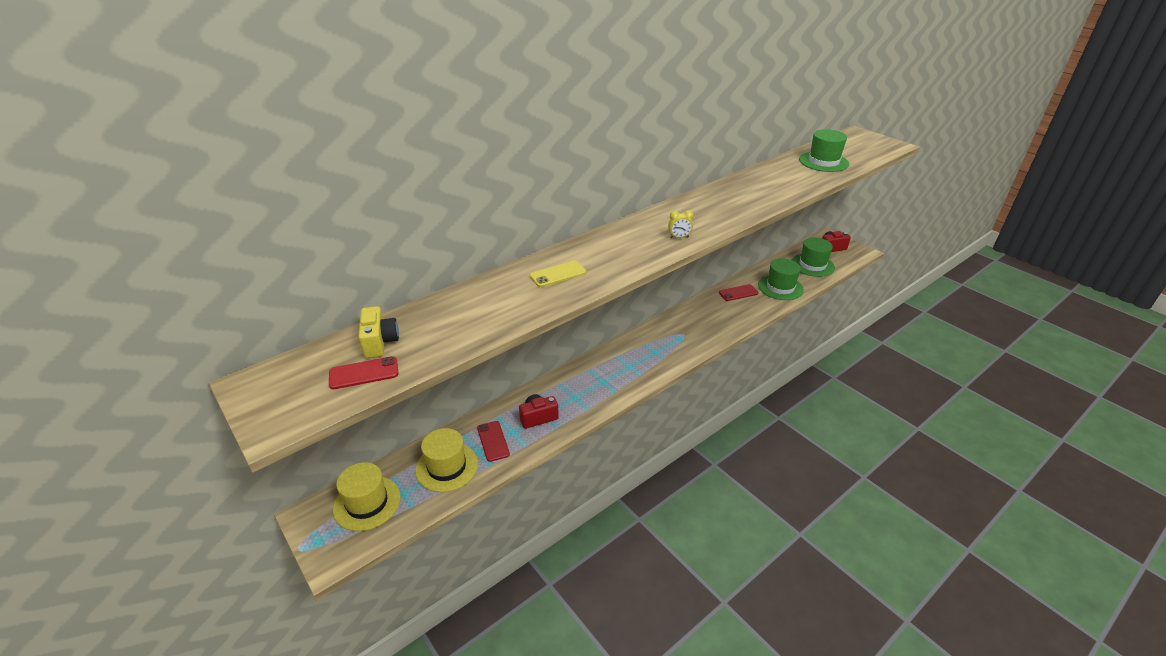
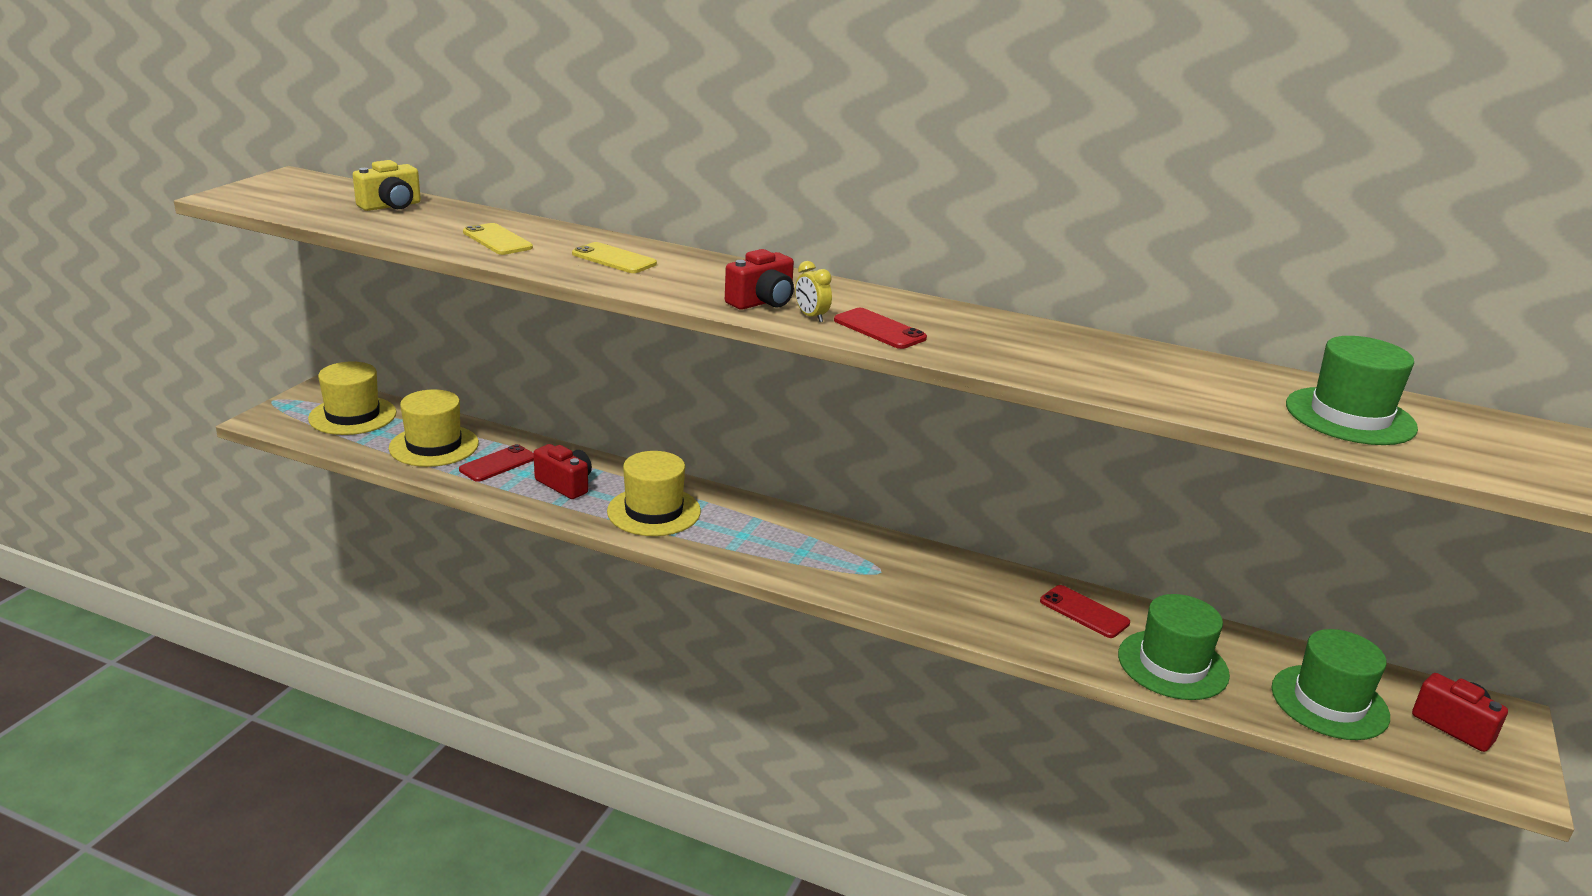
camera: 60 degrees right, 10 degrees down
red phone [329,356,399,389] -> red phone moved to [834,308,927,349]
none -> yellow phone [463,223,533,255]
none -> yellow hat [607,451,701,536]
none -> red camera [725,249,794,310]

